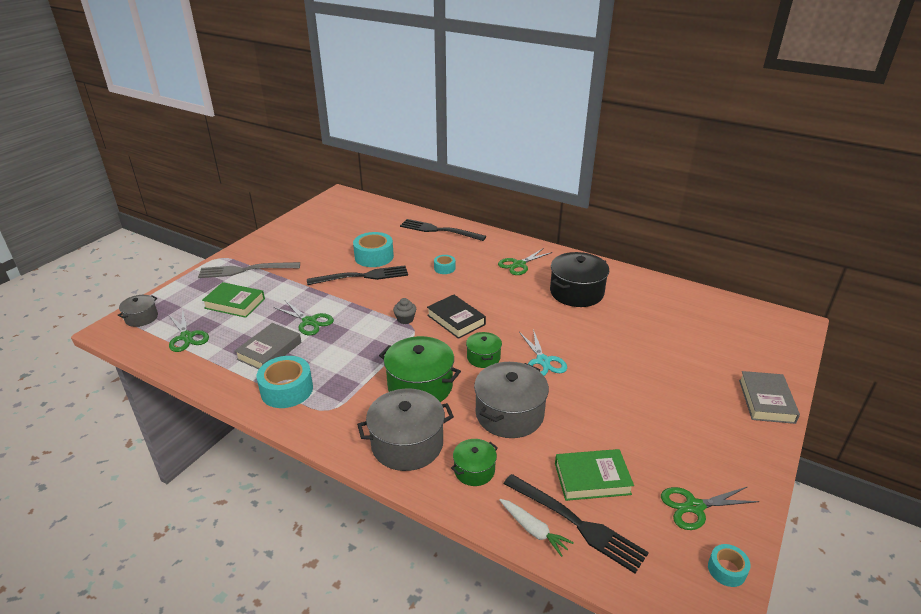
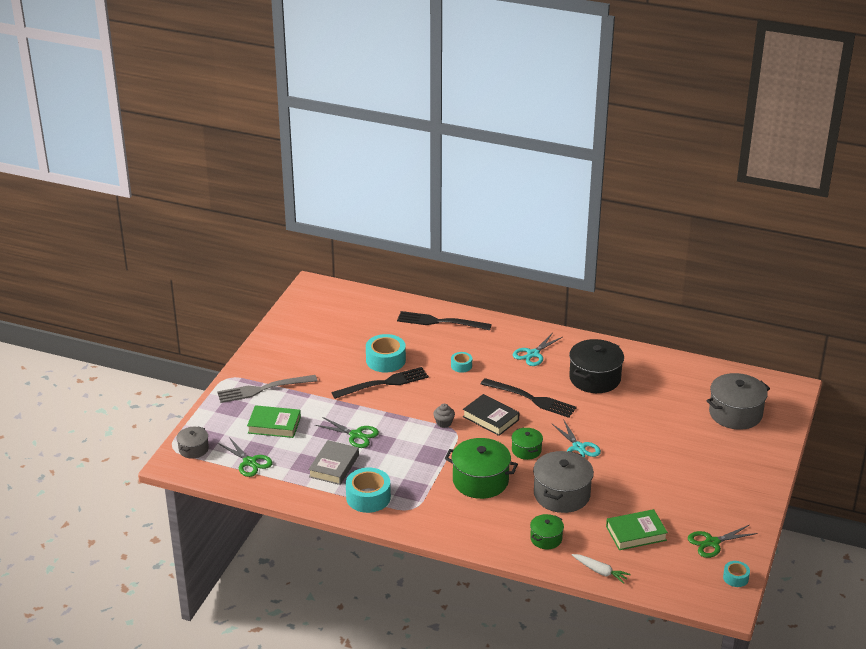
camera: 10 degrees left, 0 degrees up
grey pot [357,389,454,471] -> grey pot moved to [706,373,770,430]
green scissors [498,248,553,275] -> turquoise scissors [513,333,562,366]
black fork [503,474,649,573] -> black fork moved to [481,378,577,418]
grey book [739,371,800,424] -> none

